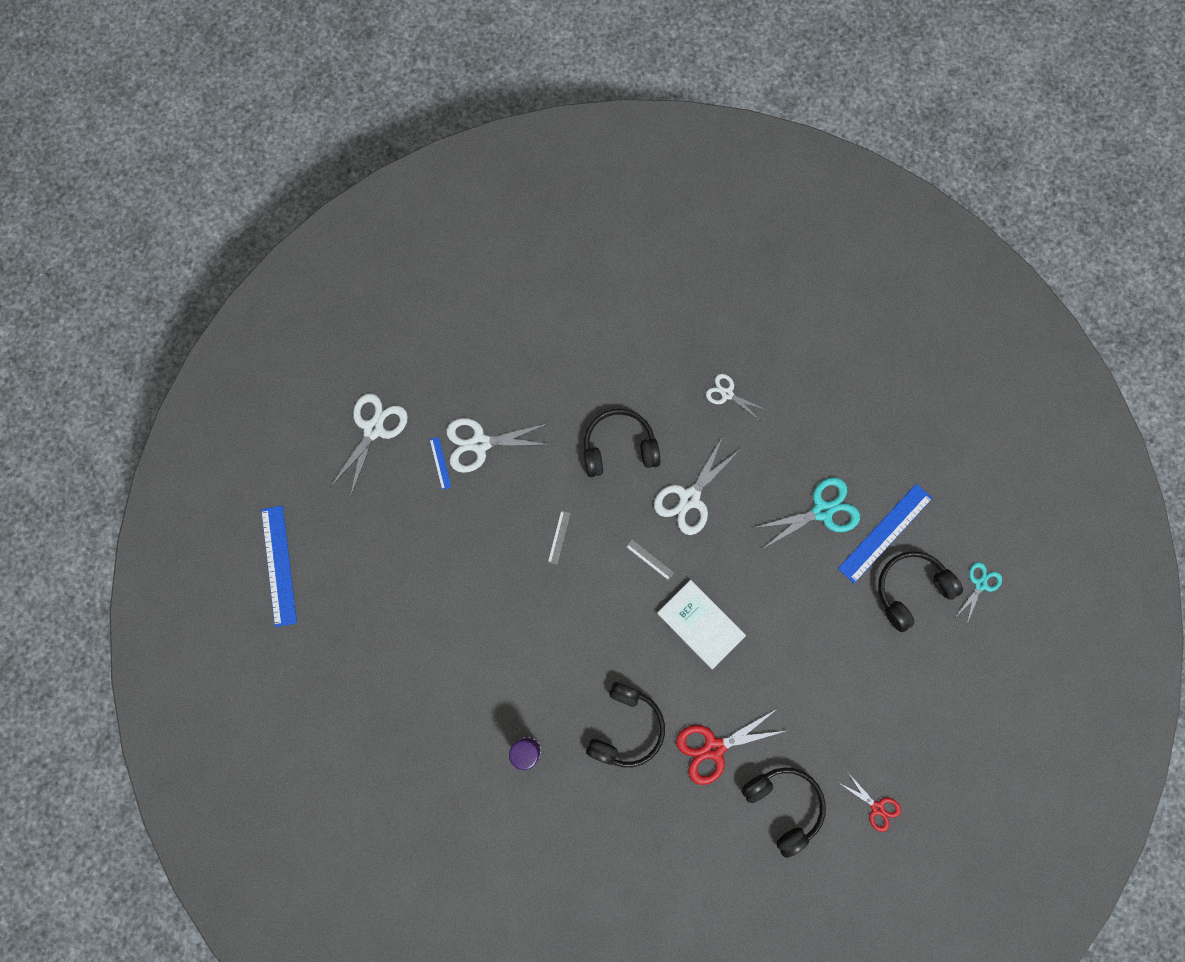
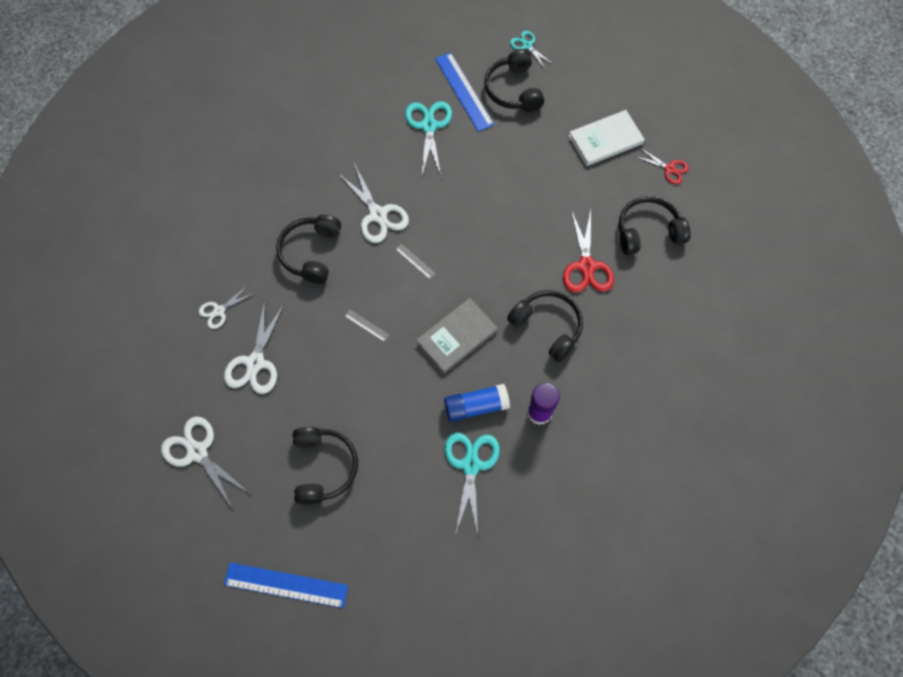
camera: 70 degrees left, 10 degrees down
blue ruler [430,437,451,490] -> none
grey ruler [626,540,674,580] -> grey ruler turned 75 degrees clockwise [396,244,436,279]
white book [657,580,746,669] -> white book moved to [569,110,645,166]
white scissors [706,374,766,420] -> white scissors moved to [199,284,255,329]
red scissors [839,773,901,832] -> red scissors turned 60 degrees clockwise [635,148,689,184]
none -> black headphones [293,427,358,505]
none -> grey book [416,298,498,373]
none -> blue glue stick [444,384,510,422]
none -> turquoise scissors [444,433,500,536]

